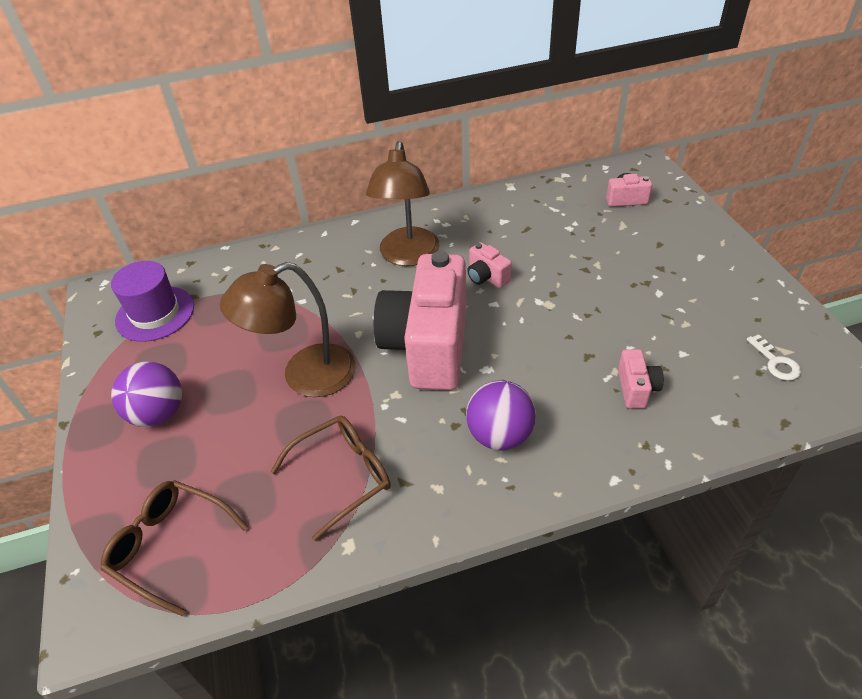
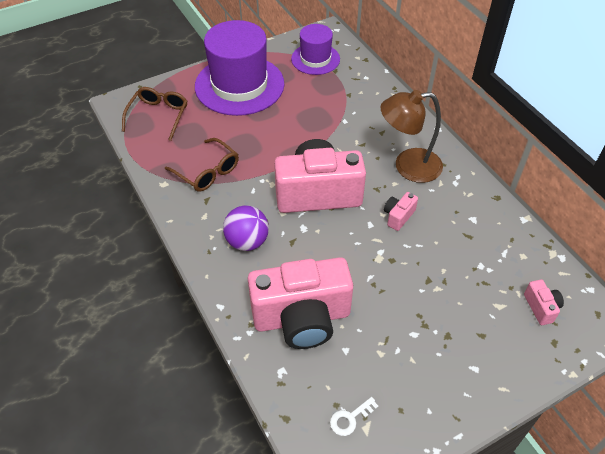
camera: 75 degrees right, 5 degrees up
purple ball [111,362,182,427] -> purple hat [195,20,285,116]
brown lamp [220,262,356,397] -> none
pink camera [618,349,664,408] -> pink camera [248,257,353,349], size x2.46

